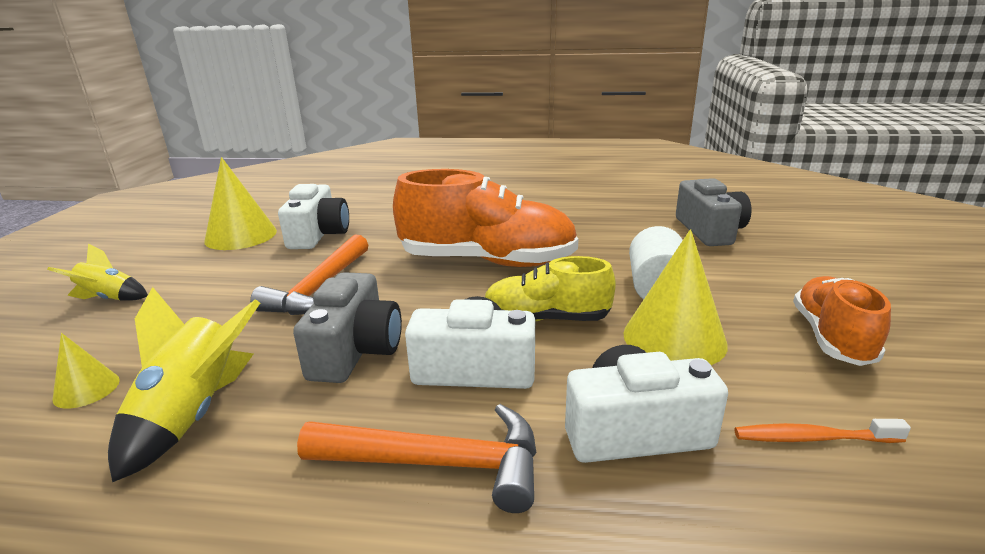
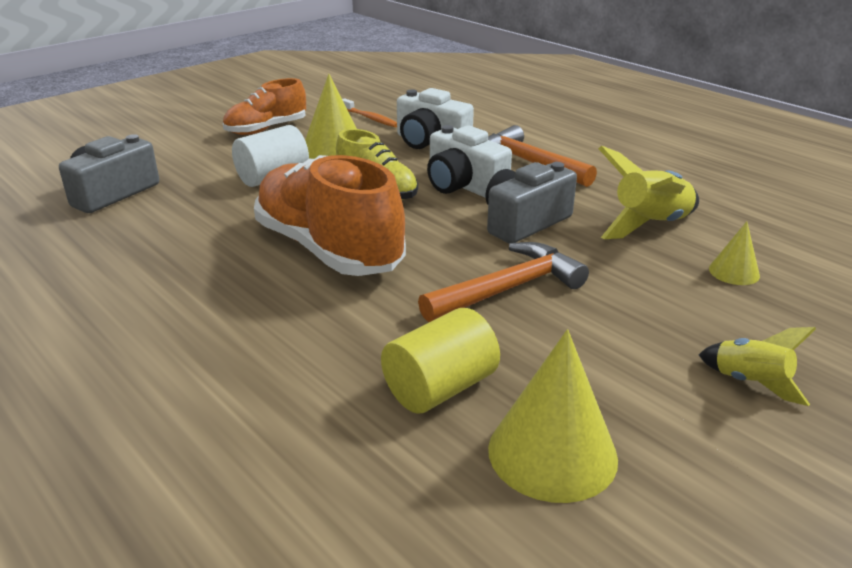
camera: 140 degrees left, 5 degrees up
white camera [278,184,349,249] -> yellow cylinder [381,308,500,414]

